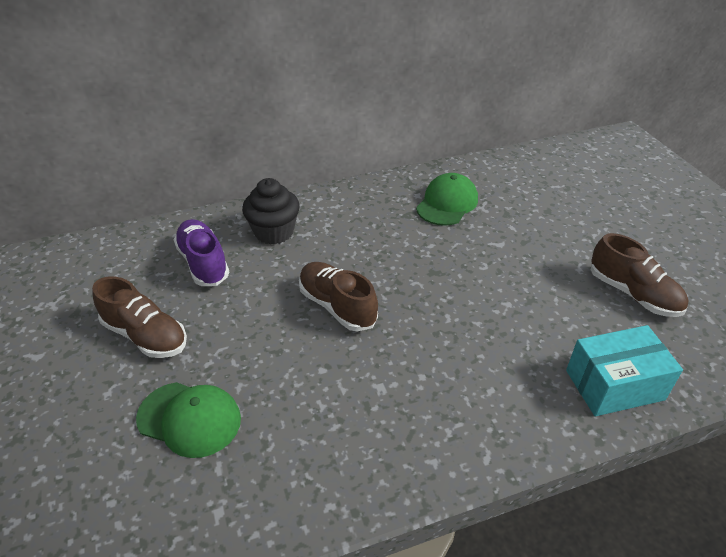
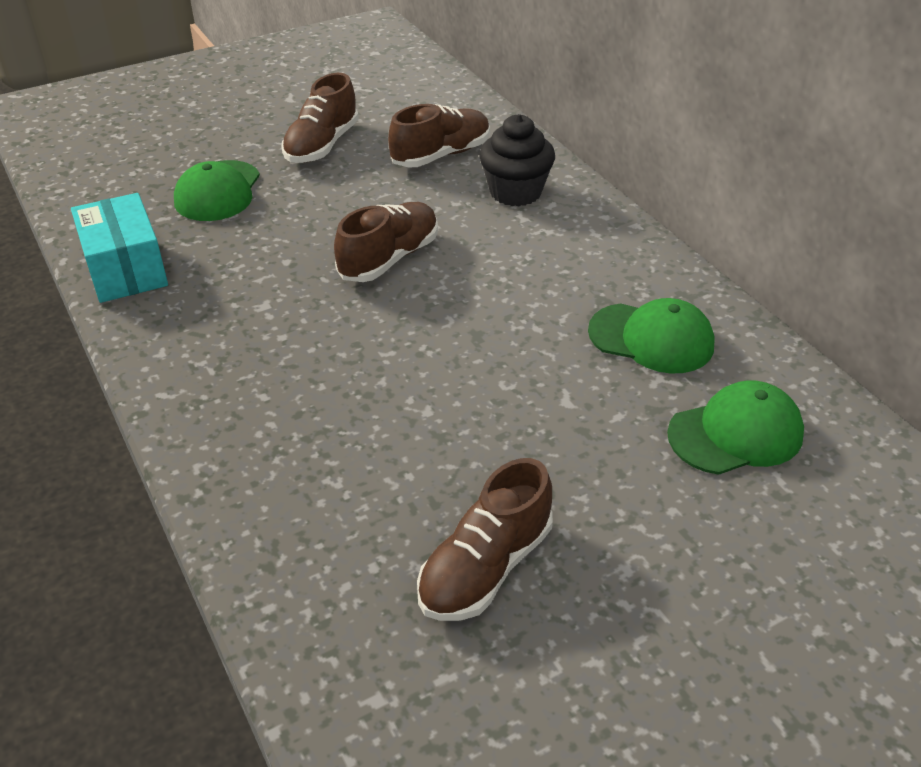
camera: 80 degrees right, 0 degrees up
purple shoe [174,219,230,286] -> brown shoe [388,104,490,167]
turquoise box [566,325,683,416] -> turquoise box moved to [71,193,168,303]
none -> green cap [667,380,804,475]

